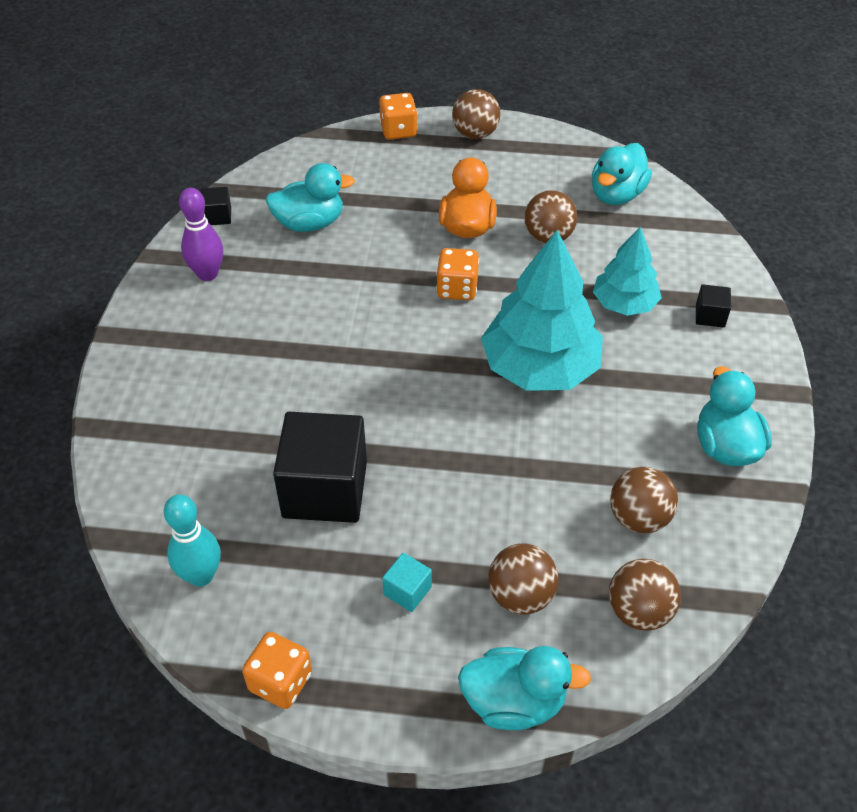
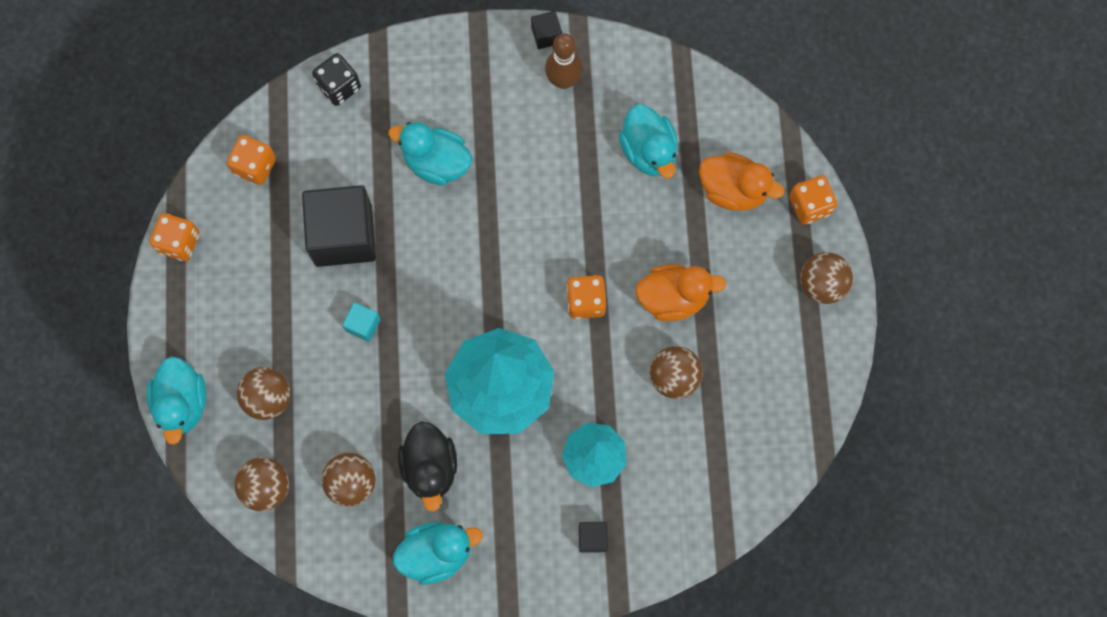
camera: 80 degrees right, 25 degrees up
turquoise bowling pin [164,494,221,587] -> orange dice [227,135,276,185]
purple bowling pin [179,188,223,281] -> brown bowling pin [545,34,583,89]
black cube [200,187,231,225] -> black cube moved to [531,11,562,49]
turquoise cube [383,553,432,612] -> turquoise cube moved to [342,302,381,342]
turquoise duck [592,143,652,205] -> turquoise duck moved to [388,122,472,186]
none -> black dice [312,53,361,106]
none -> black duck [398,421,457,512]
none -> orange duck [699,152,784,211]

